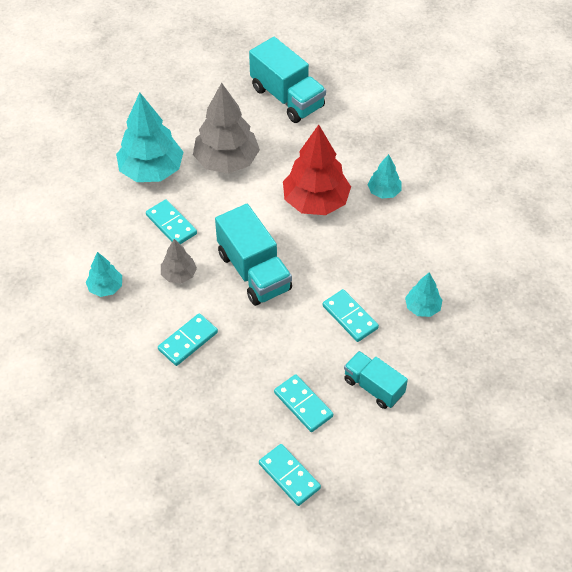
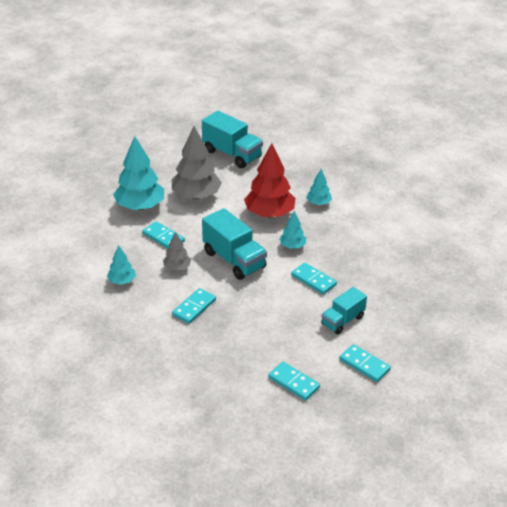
camera: 10 degrees left, 15 degrees down
turquoise domino [274,374,333,432] -> turquoise domino moved to [340,344,391,382]
turquoise truck [344,351,408,409] -> turquoise truck turned 75 degrees counterclockwise [321,287,367,334]
turquoise tree [405,272,442,317] -> turquoise tree moved to [279,211,306,249]

